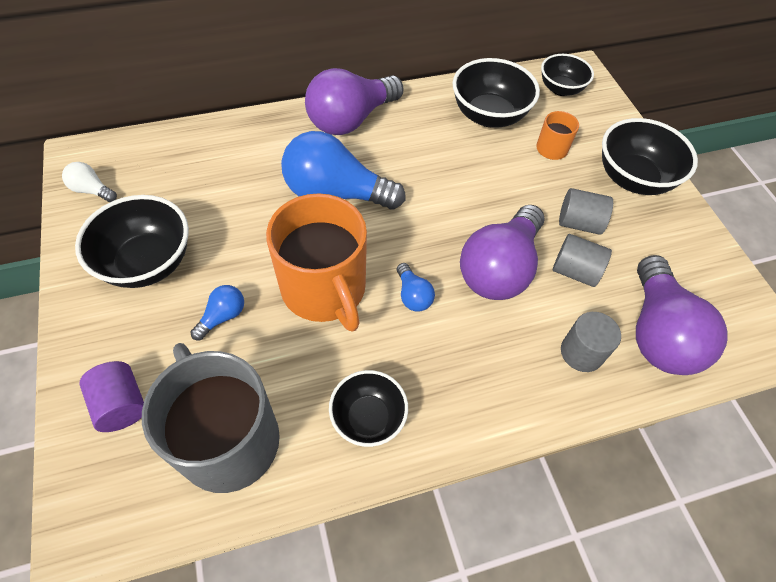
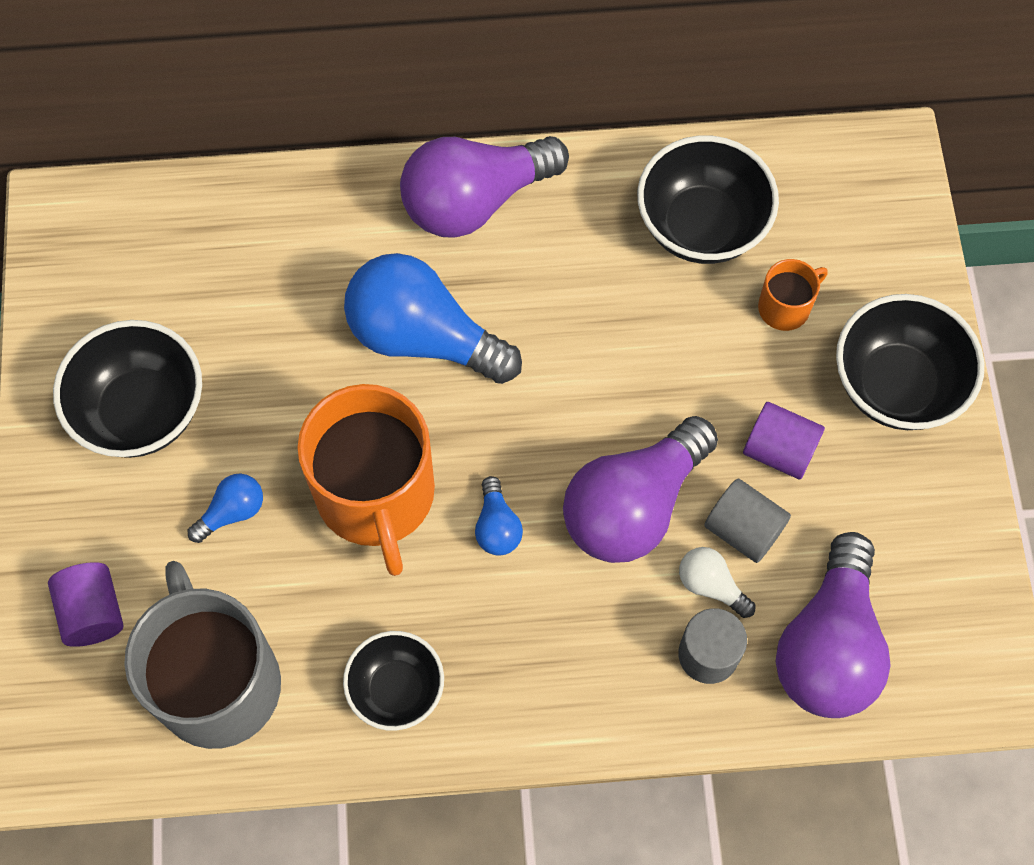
camera: 15 degrees right, 10 degrees up
white light bulb [62,162,117,202] -> white light bulb moved to [679,547,755,618]
black bowl [541,54,594,96] -> none
grey cylinder [559,188,613,235] -> purple cylinder [743,402,825,480]

